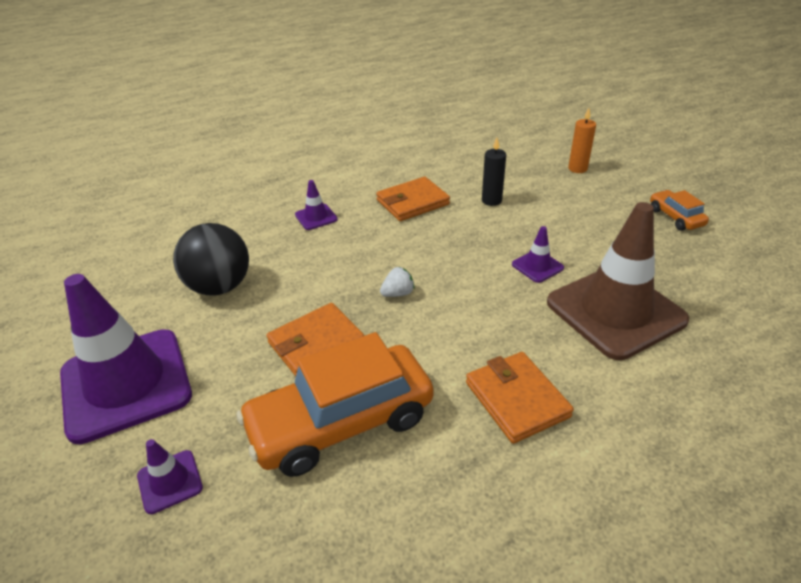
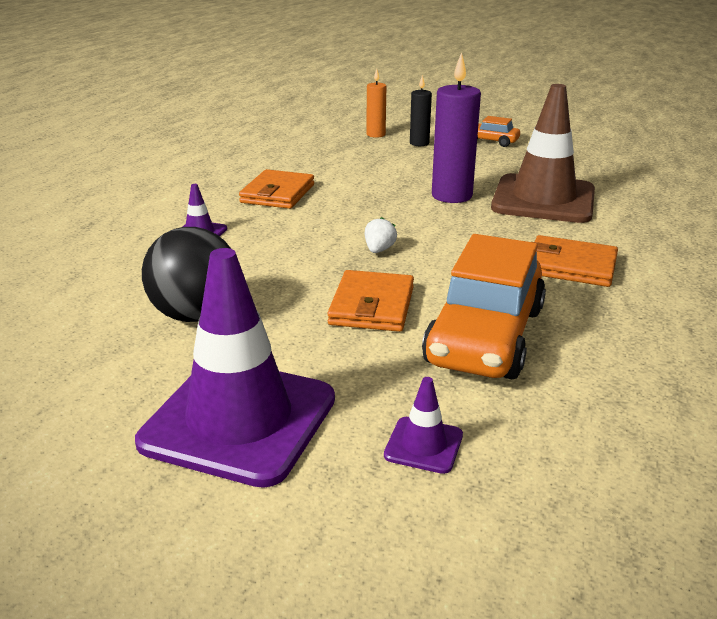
camera: 45 degrees left, 10 degrees down
black candle [482,138,506,206] -> black candle moved to [410,75,432,146]
purple traffic cone [512,226,564,283] -> purple candle [432,52,481,203]

